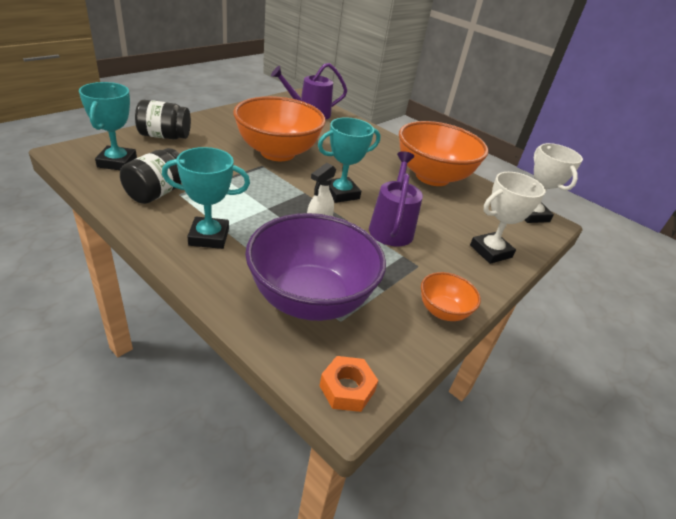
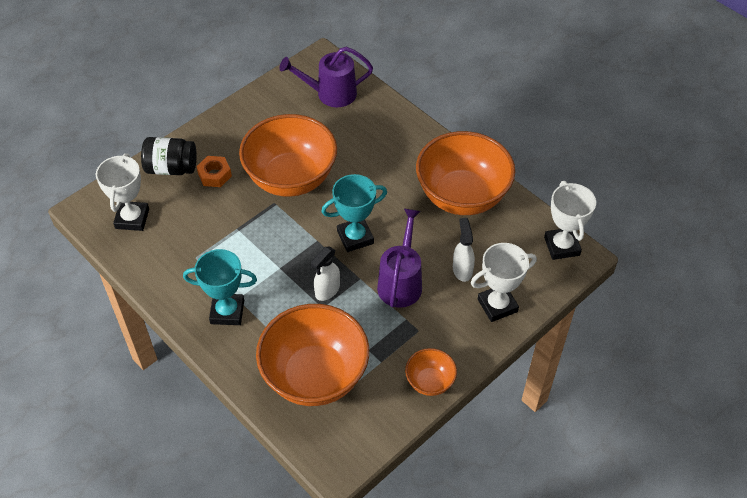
camera: 10 degrees right, 15 degrees up
turquoise trophy [79,82,137,170] -> white trophy [96,153,149,231]
black jar [120,148,181,204] -> none
purple bowl [245,213,386,321] -> orange bowl [256,304,369,406]
orange nut [319,356,379,412] -> orange nut moved to [196,156,232,187]
none -> white spray bottle [453,218,475,282]

